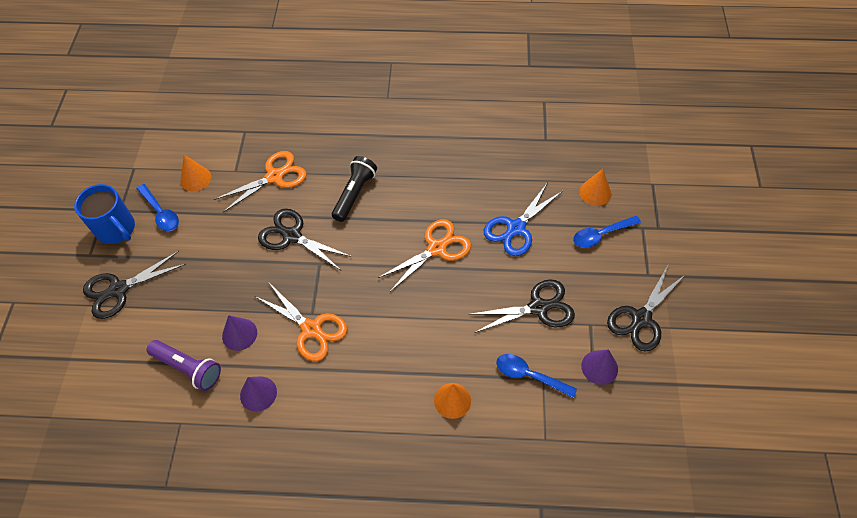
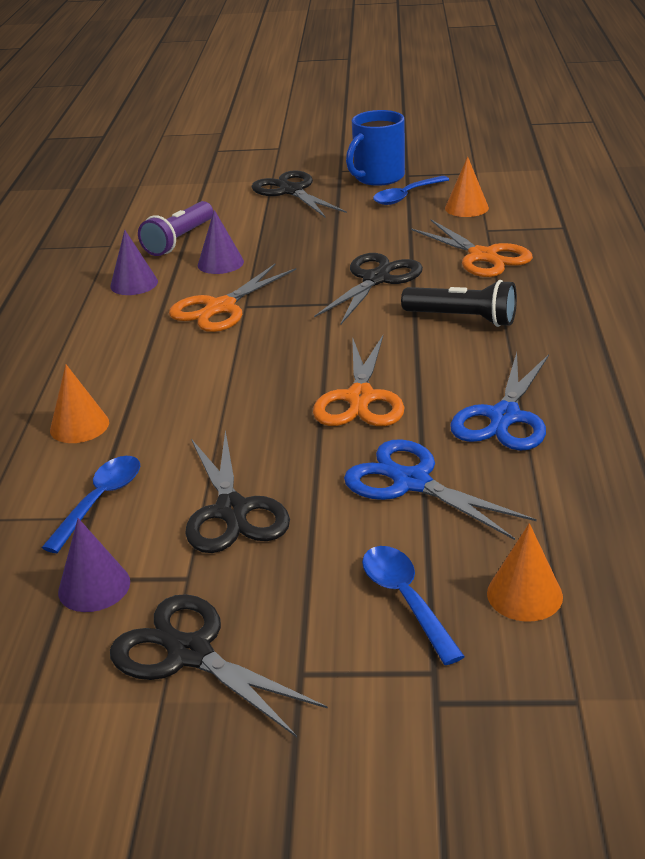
camera: 90 degrees right, 25 degrees down
orange scissors [378,219,471,292] -> orange scissors turned 45 degrees clockwise [313,335,405,426]
none -> blue scissors [450,353,549,451]

